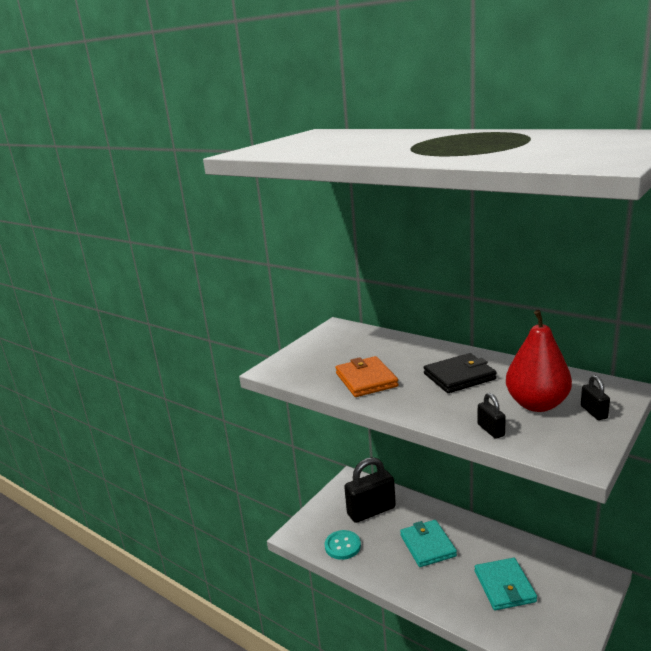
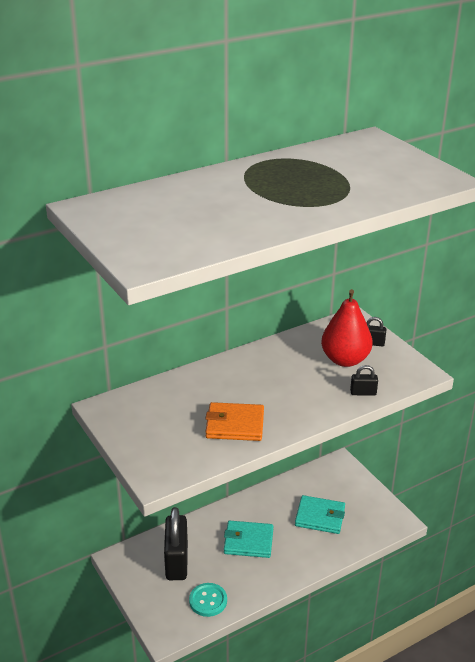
camera: 70 degrees left, 10 degrees up
black wallet [424,353,497,393] -> none

